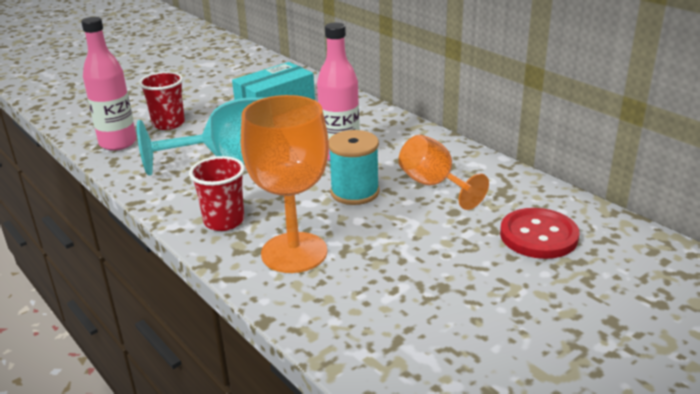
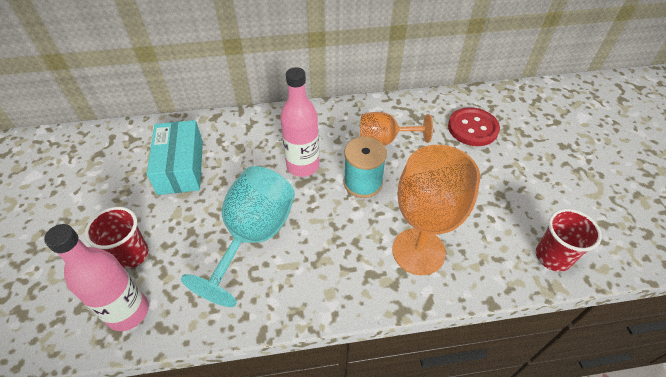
camera: 60 degrees left, 20 degrees up
red cup [189,156,245,231] -> red cup moved to [536,209,602,272]

